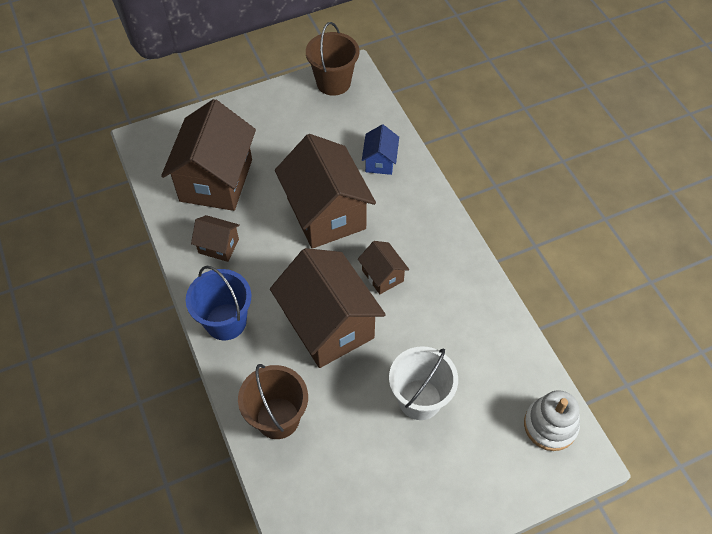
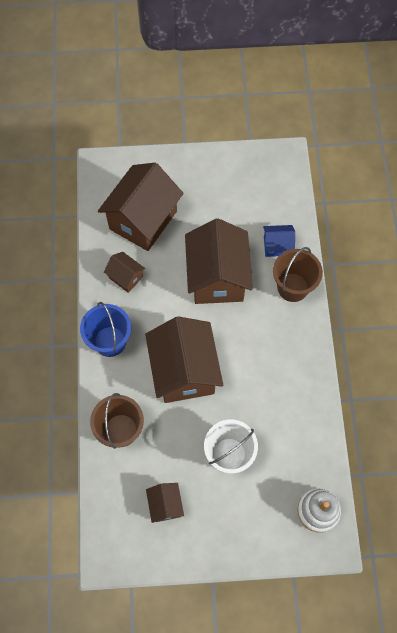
camera: 20 degrees right, 10 degrees up
brown bucket [306,22,359,96] -> brown bucket moved to [273,247,323,302]
brown house [358,241,409,294] -> brown house moved to [146,483,184,523]
blue house [362,125,399,175] -> blue house turned 60 degrees clockwise [263,225,295,257]

